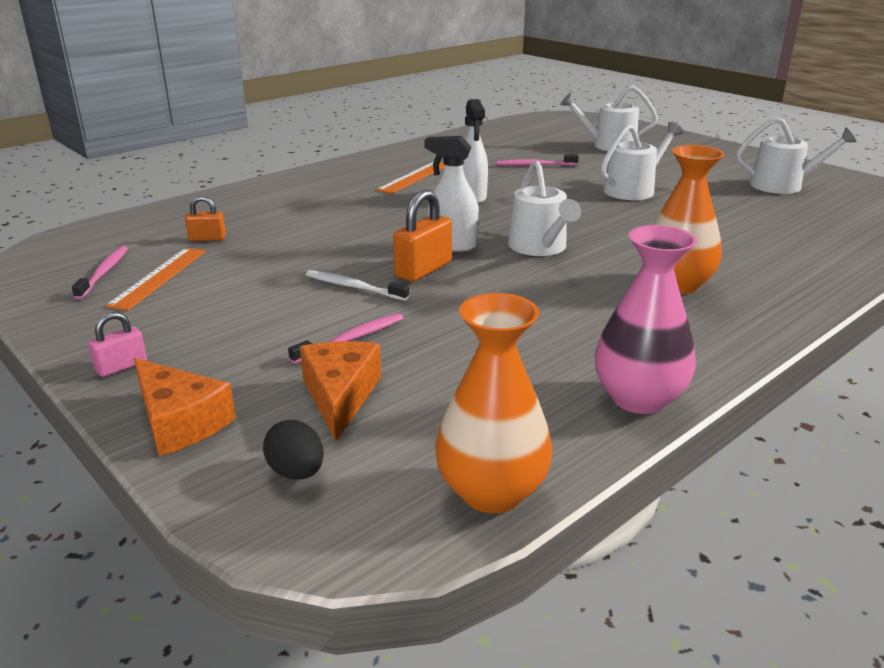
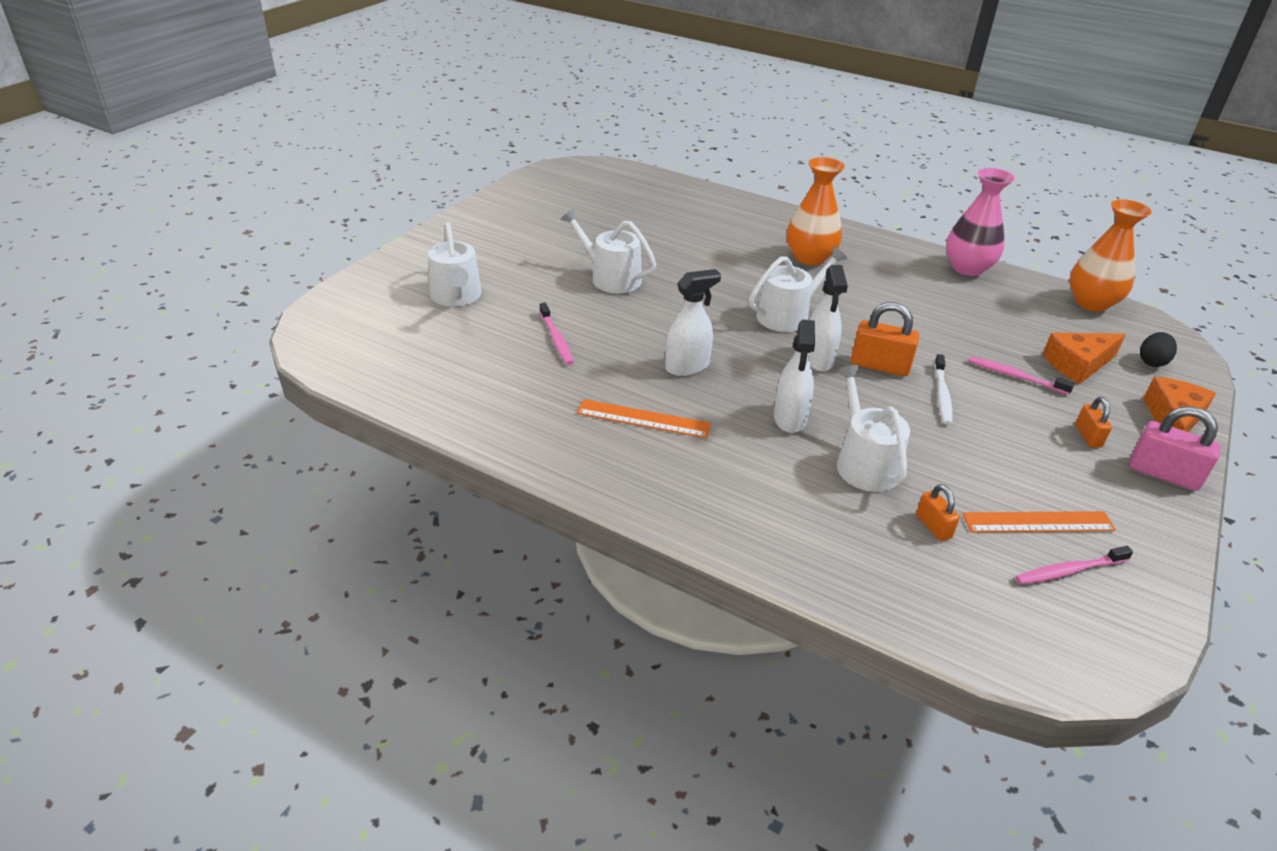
camera: 110 degrees left, 10 degrees up
pink padlock [88,312,147,377] -> pink padlock [1129,406,1221,491], size x1.70
white watering can [736,117,857,194] -> white watering can moved to [837,365,910,492]
none -> white spray bottle [774,319,815,433]
none -> orange padlock [1075,397,1112,447]

